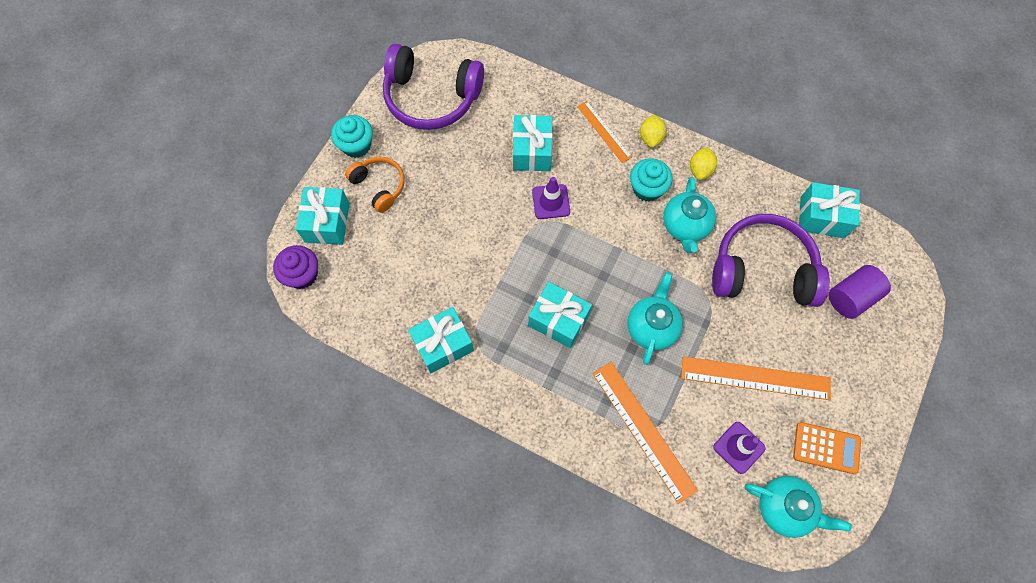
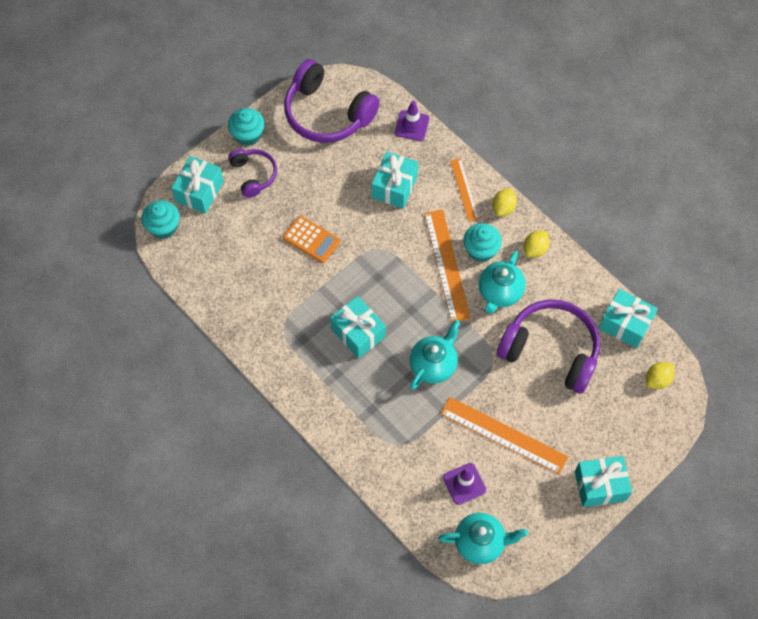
camera: 20 degrees right, 5 degrees down
purple cupcake [273,245,318,289] -> turquoise cupcake [141,200,180,239]
orange headphones [345,157,405,213] -> purple headphones [228,149,277,198]
turquoise gift [408,307,474,373] -> turquoise gift moved to [575,456,632,507]
purple traffic cone [532,177,570,219] -> purple traffic cone moved to [395,101,430,141]
orange ruler [592,362,698,504] -> orange ruler moved to [424,210,471,323]
turquoise teapot [744,476,852,538] -> turquoise teapot turned 45 degrees counterclockwise [438,513,528,564]
orange calculator [793,422,861,474] -> orange calculator moved to [283,216,340,263]
purple cylinder [828,265,891,319] -> none
none -> yellow lemon [646,362,675,389]

